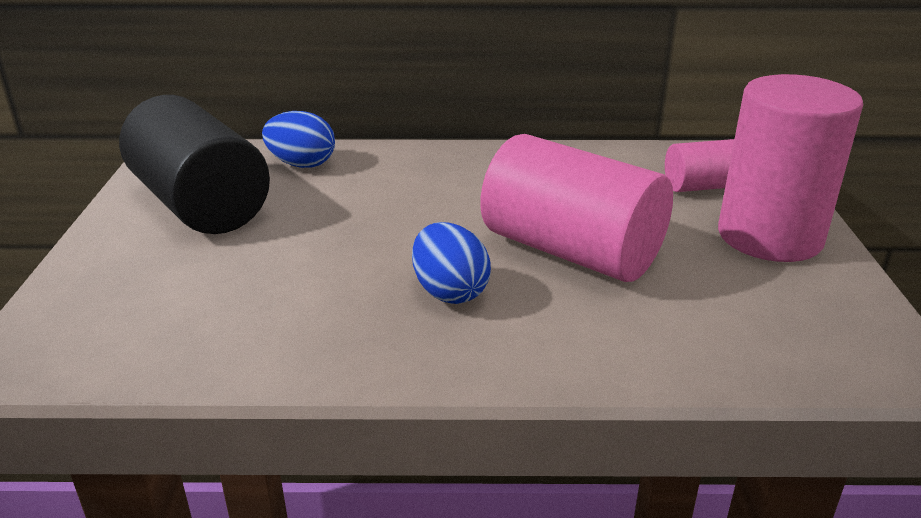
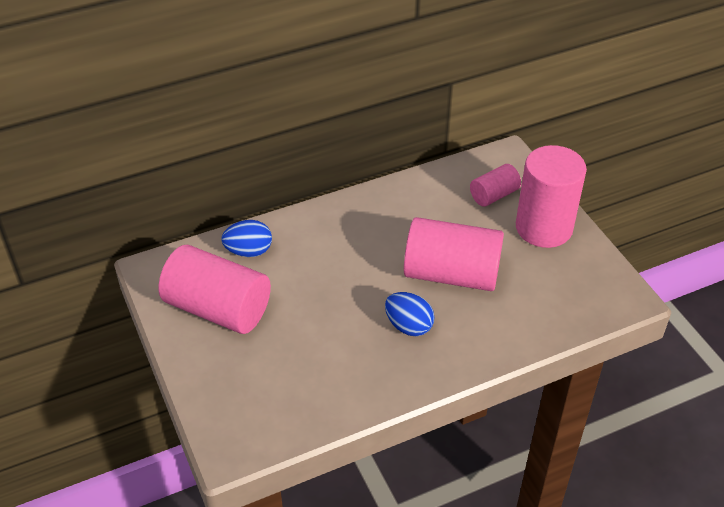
camera: 25 degrees left, 15 degrees up
black cylinder [119,95,270,234] -> pink cylinder [158,245,271,334]

